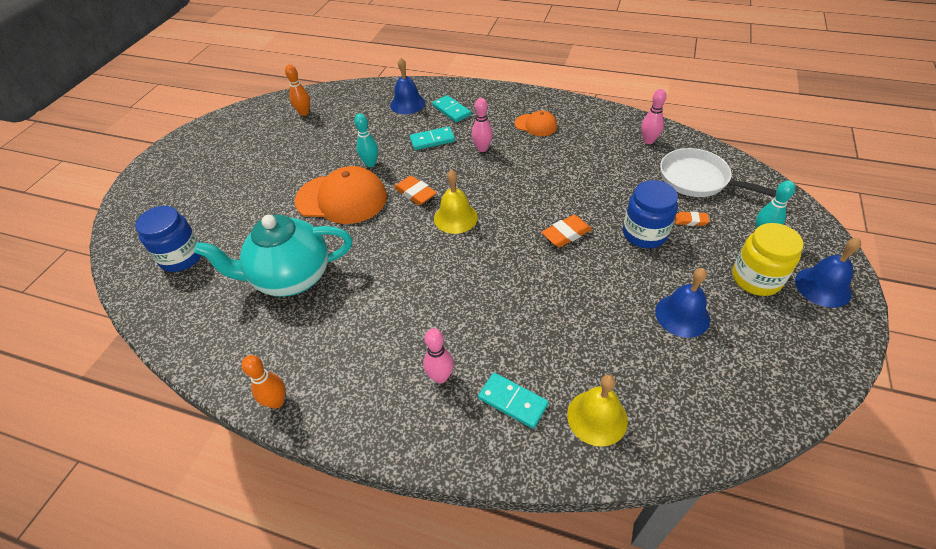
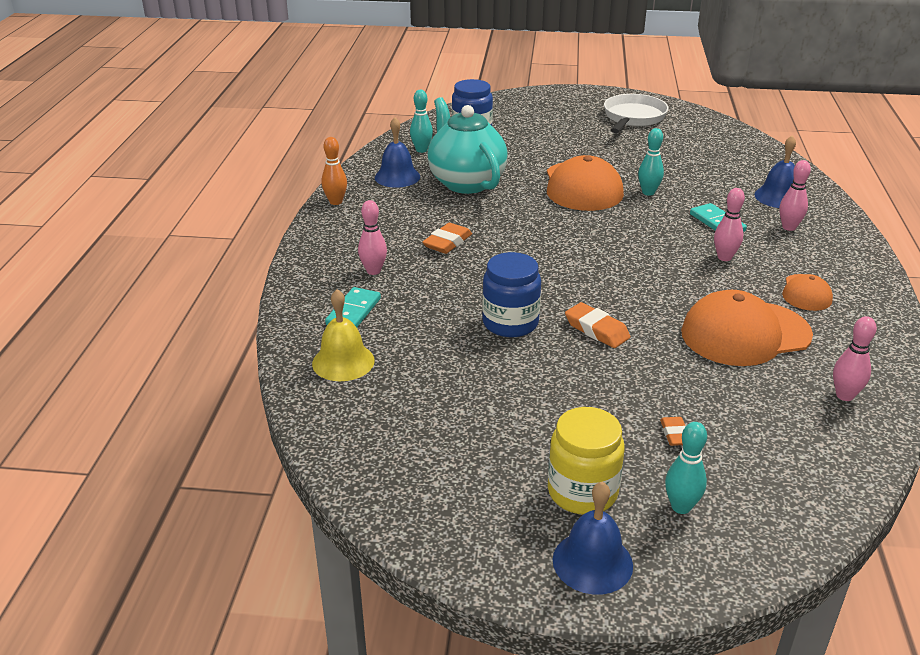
camera: 75 degrees right, 15 degrees down
orange bowling pin [285,65,310,116] -> none
orange eraser [394,176,437,205] -> orange eraser moved to [422,223,472,254]
turquoise domino [432,95,471,122] -> pink bowling pin [779,160,811,231]
yellow bell [434,170,478,234] -> none
blue jar [623,180,678,248] -> blue jar moved to [482,252,541,337]
blue bell [655,268,710,338] -> blue bell moved to [375,117,420,188]
white pan [660,148,776,197] -> white pan moved to [604,94,669,133]
none -> turquoise bowling pin [410,90,433,153]
none -> orange cap [681,290,813,366]

